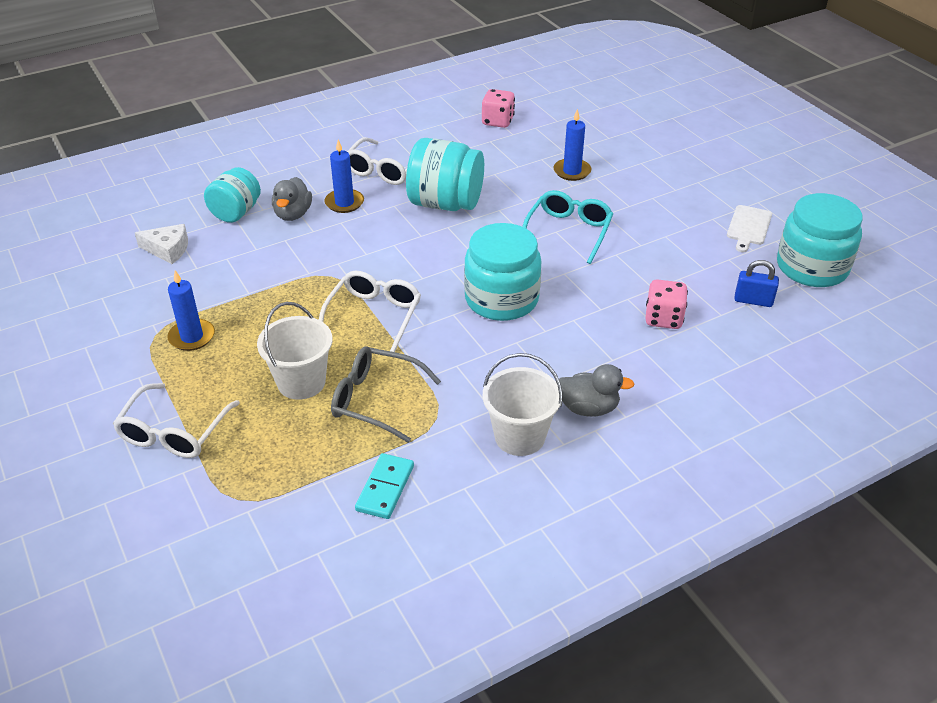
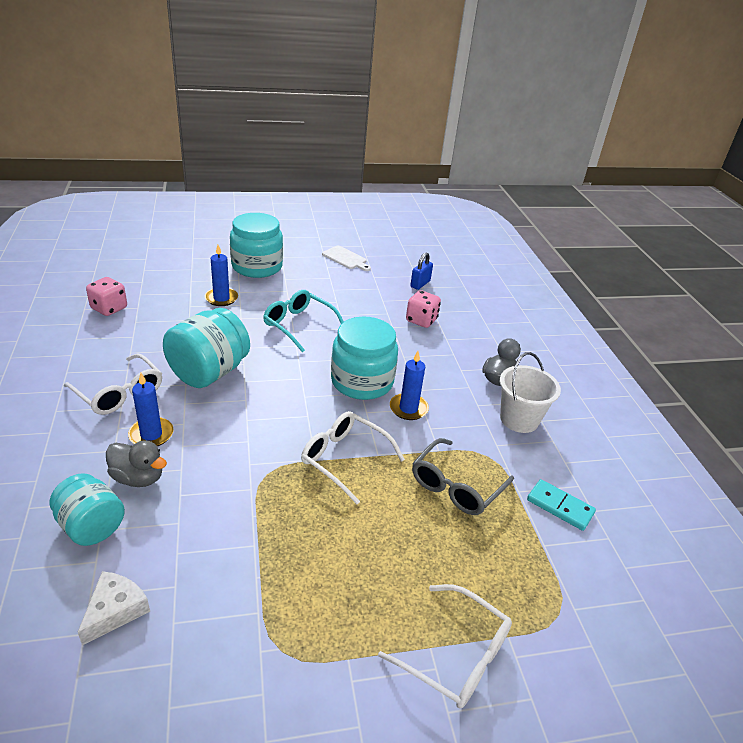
camera: 75 degrees left, 5 degrees down
blue candle [167,270,215,351] -> blue candle moved to [390,351,429,420]
white bucket [257,302,332,400] -> none
turquoise jar [777,193,863,287] -> turquoise jar moved to [230,213,283,278]

